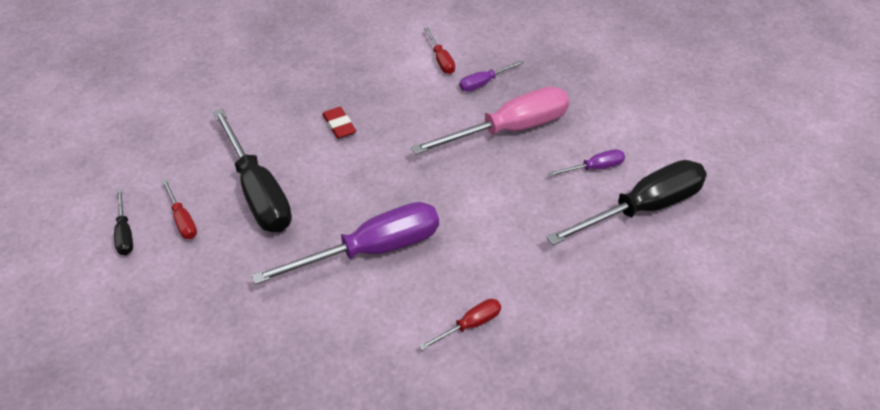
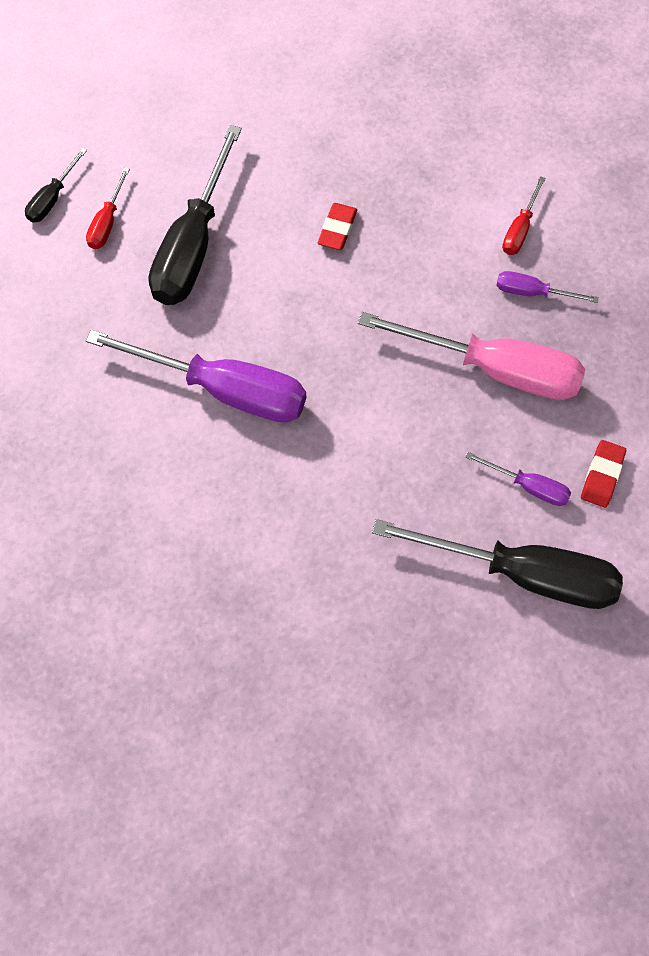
camera: 45 degrees right, 20 degrees up
red screwdriver [419,299,501,350] -> none
none -> red eraser [581,440,626,508]

